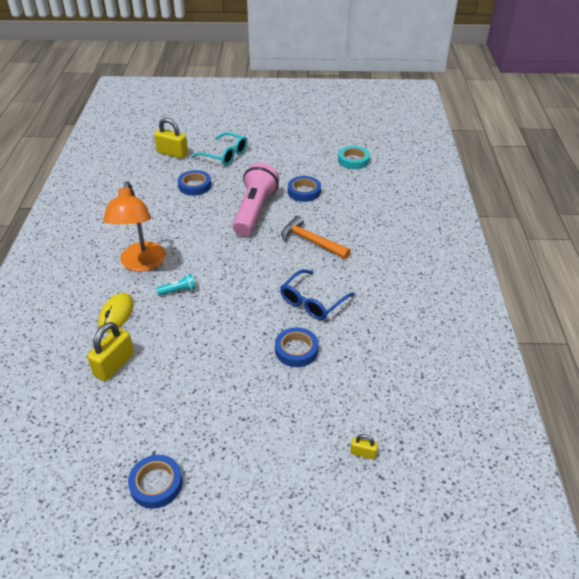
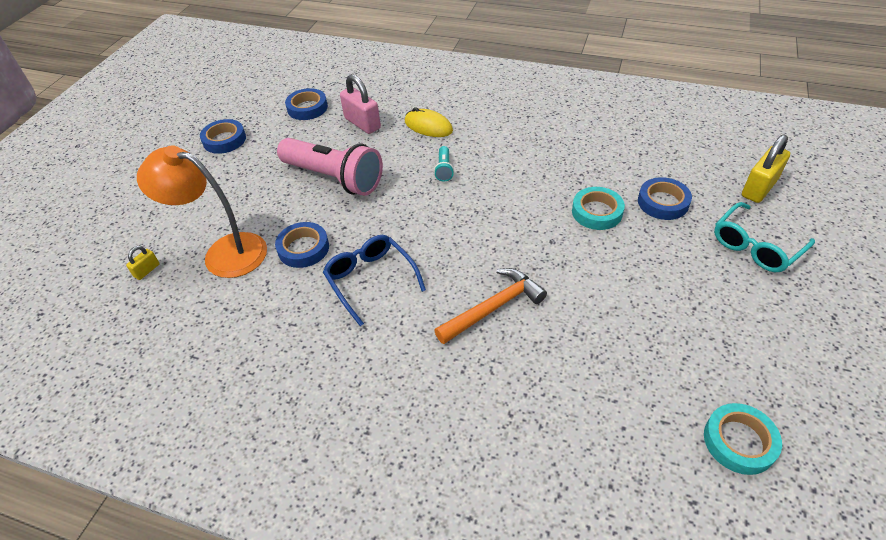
camera: 110 degrees right, 5 degrees up
yellow padlock [87,322,134,381] -> pink padlock [340,74,381,134]
orange lamp [103,181,166,272] -> orange lamp moved to [137,145,267,278]
pink flashlight [233,162,279,236] -> pink flashlight moved to [277,138,383,196]
blue tape [288,176,321,202] -> blue tape moved to [285,88,328,120]
none -> turquoise tape [572,187,625,230]

